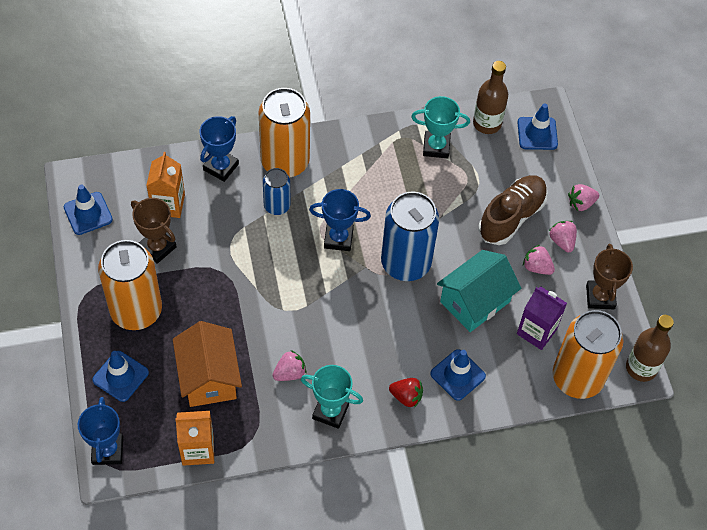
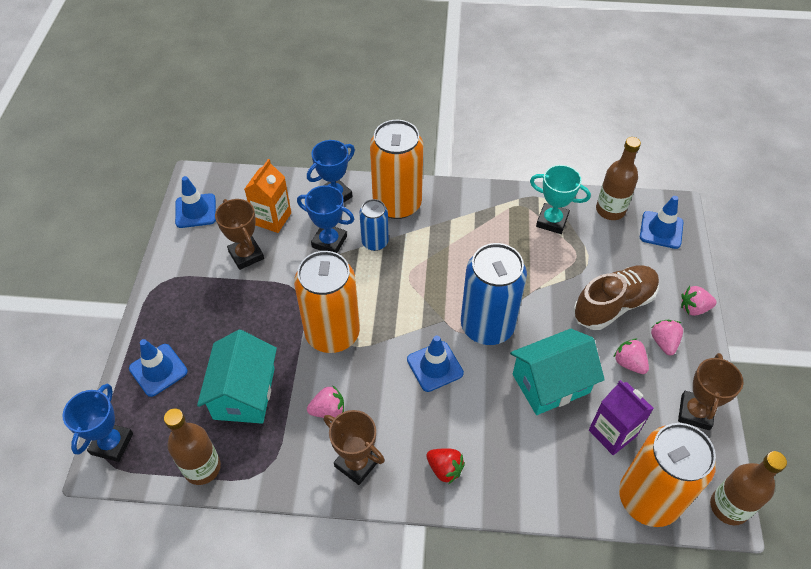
camera: 20 degrees right, 5 degrees down
orange can [98,240,162,330] -> orange can moved to [294,251,360,353]
orange house [173,321,242,407] -> turquoise house [197,330,277,424]
orange carton [175,411,214,466] -> brown bottle [164,408,221,485]
turquoise trophy [301,365,363,429] -> brown trophy [324,410,385,485]
blue trophy [309,189,371,251] -> blue trophy moved to [297,185,354,253]
blue traffic cone [430,349,486,401] -> blue traffic cone moved to [407,335,464,392]

